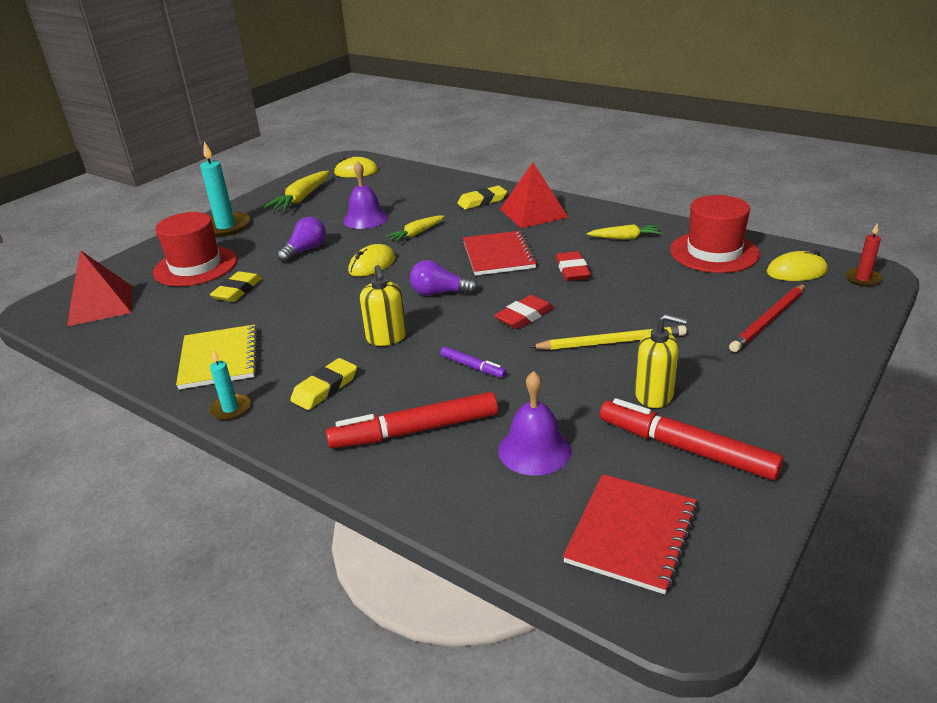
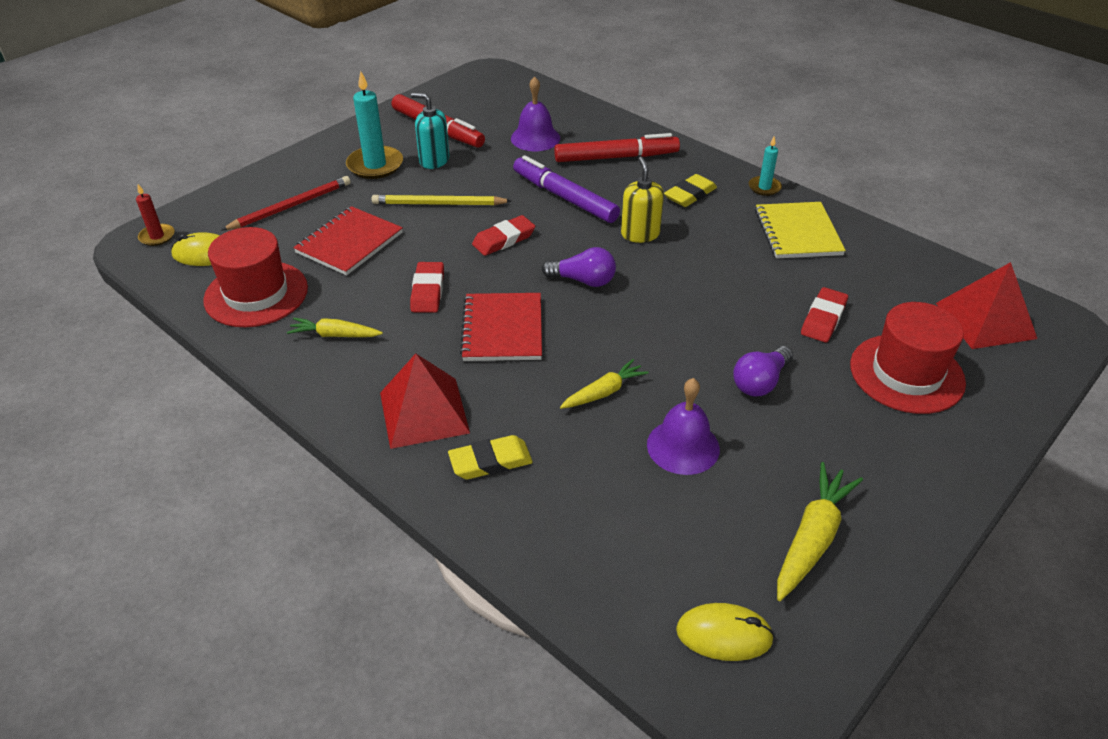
camera: 175 degrees left, 10 degrees up
turquoise candle [200,141,250,237] -> turquoise candle moved to [346,71,403,179]
yellow eraser [210,271,262,302] -> red eraser [801,287,848,343]
yellow mouse [348,244,396,277] -> none
purple marker [440,346,507,378] -> purple marker [513,156,620,223], size x2.02
red notebook [563,474,698,594] -> red notebook moved to [293,206,403,275]
yellow soap dispenser [635,314,687,408] -> turquoise soap dispenser [411,93,449,169]

